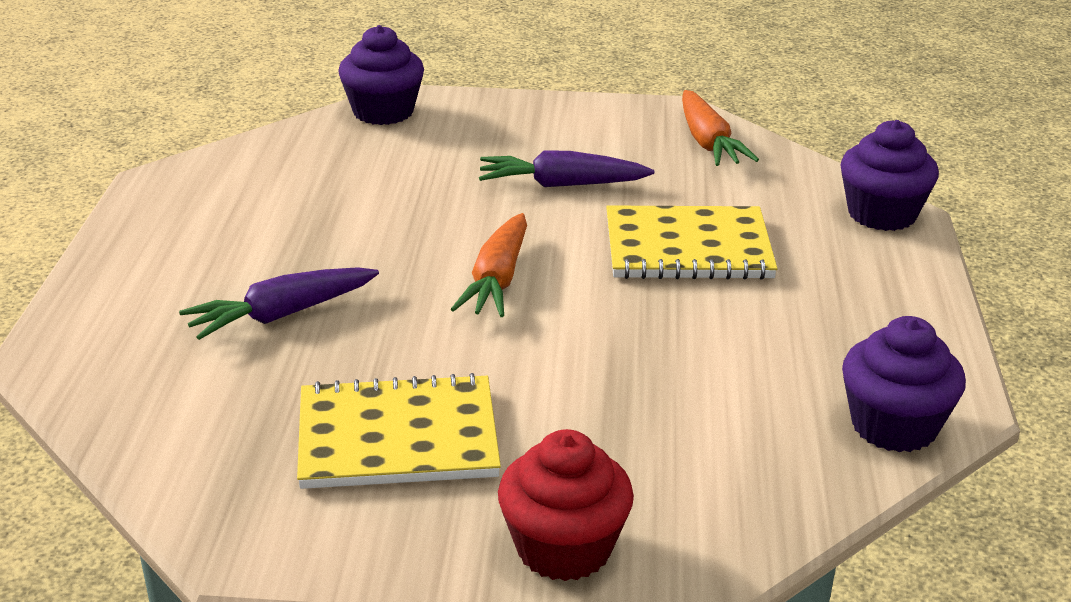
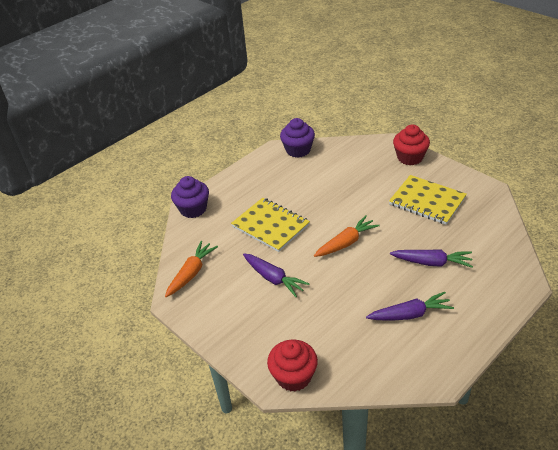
camera: 135 degrees left, 10 degrees up
purple cupcake [338,25,424,125] -> red cupcake [267,340,318,392]
none -> purple carrot [366,292,454,321]

